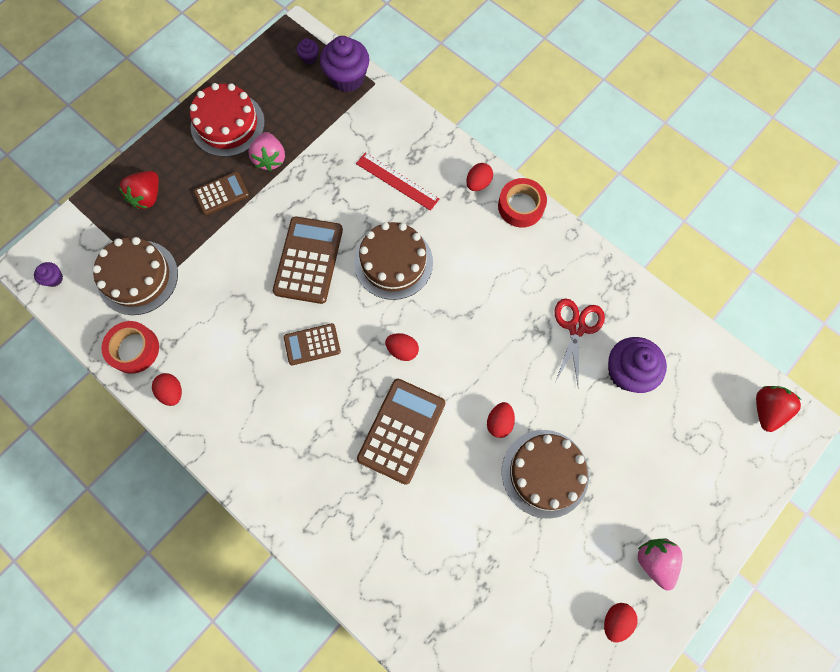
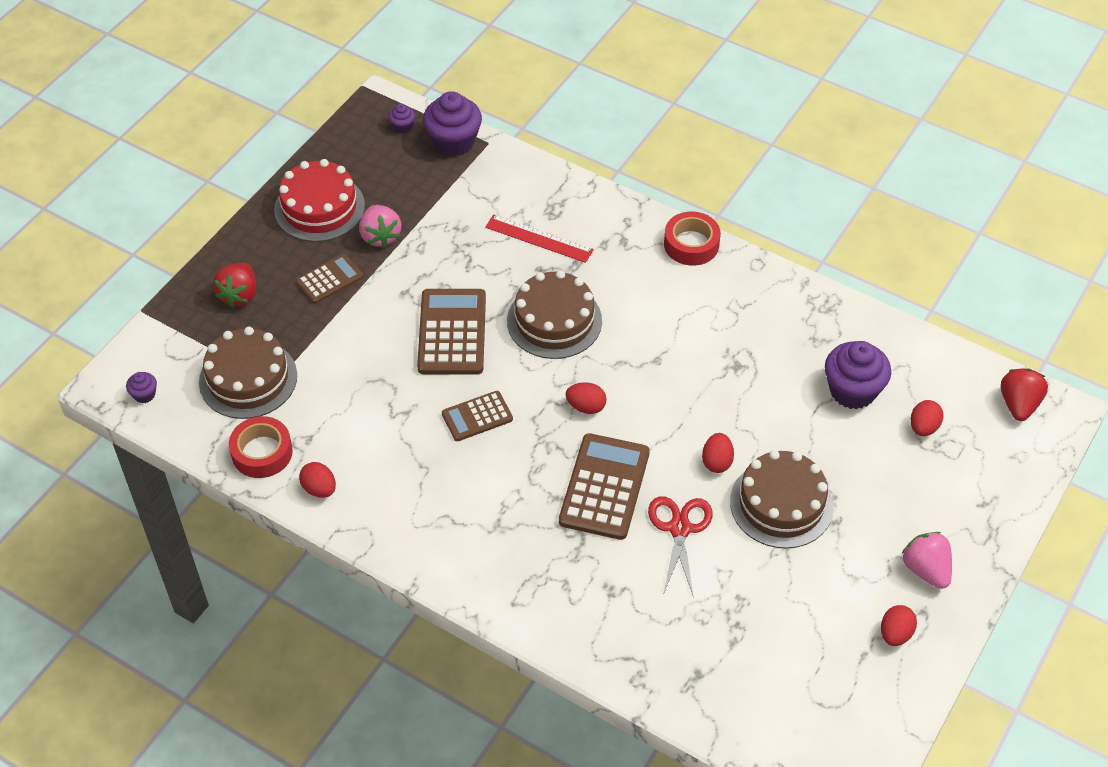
camera: 10 degrees left, 20 degrees down
red egg [466,163,493,191] -> red egg moved to [910,400,944,436]
red scissors [554,299,605,385] -> red scissors moved to [648,496,712,595]

